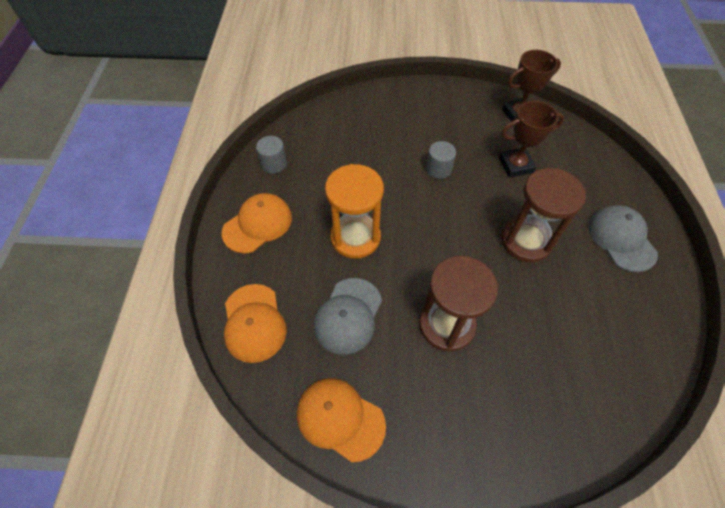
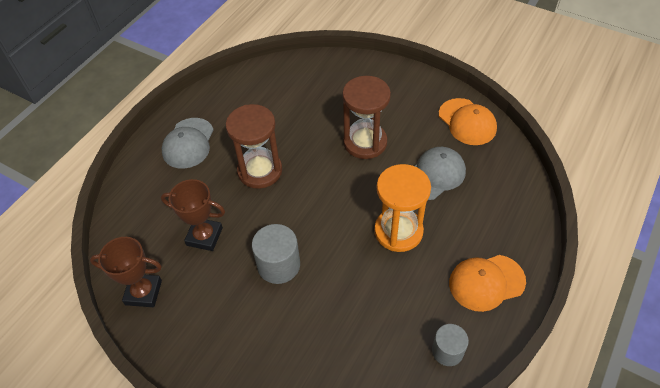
camera: 150 degrees left, 5 degrees down
orange cap [224,284,287,363] -> none
grey cylinder [426,141,456,179] -> grey cylinder [252,224,300,284], size x1.50

